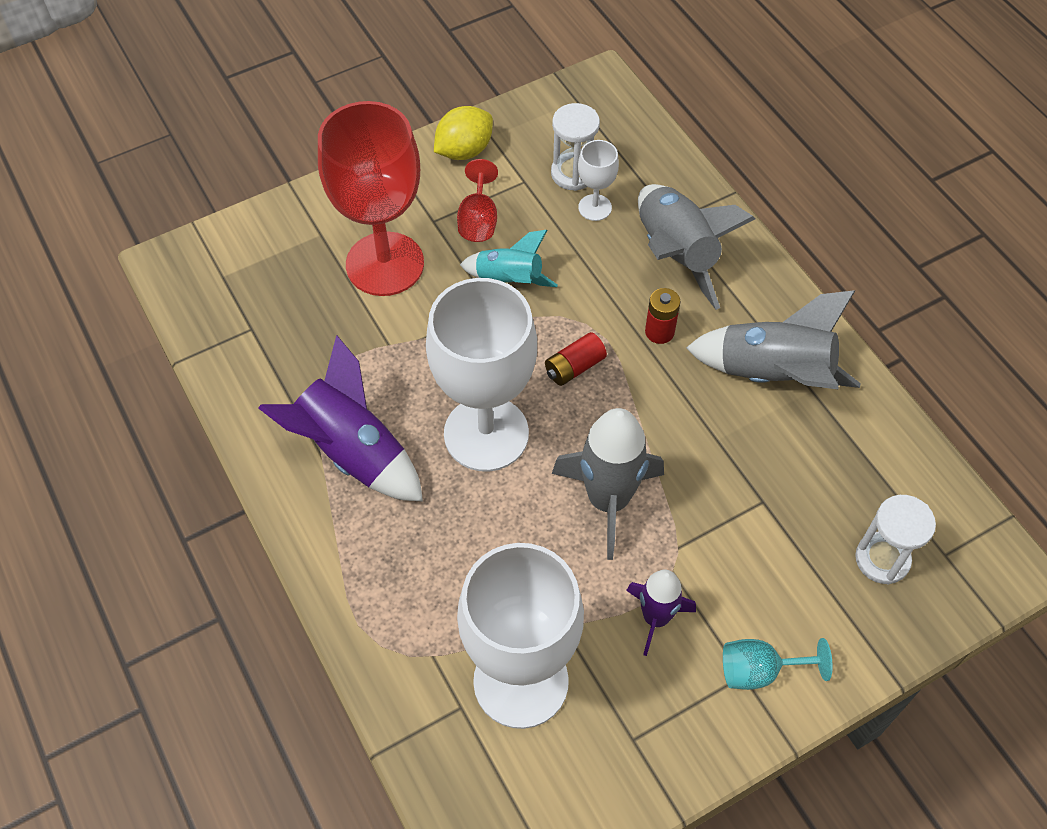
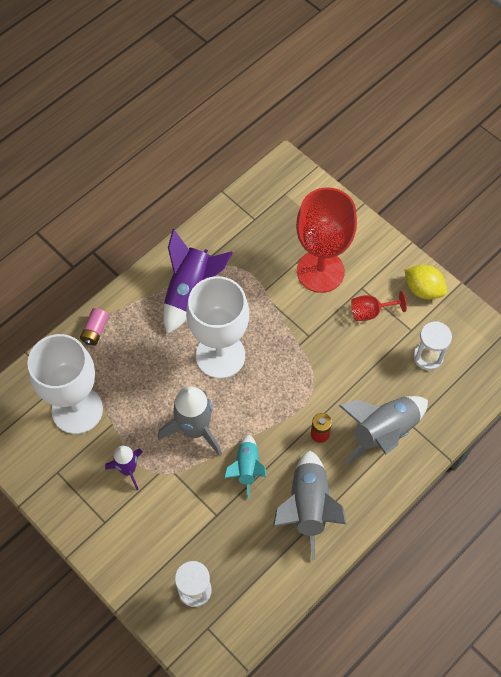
camera: 75 degrees right, 5 degrees up
turquoise rocket [460,230,558,287] -> turquoise rocket moved to [224,435,267,499]
red battery [545,332,607,386] -> none
white goblet [578,140,619,221] -> none
turquoise goblet [723,638,833,690] -> none
none -> pink battery [80,308,109,345]

